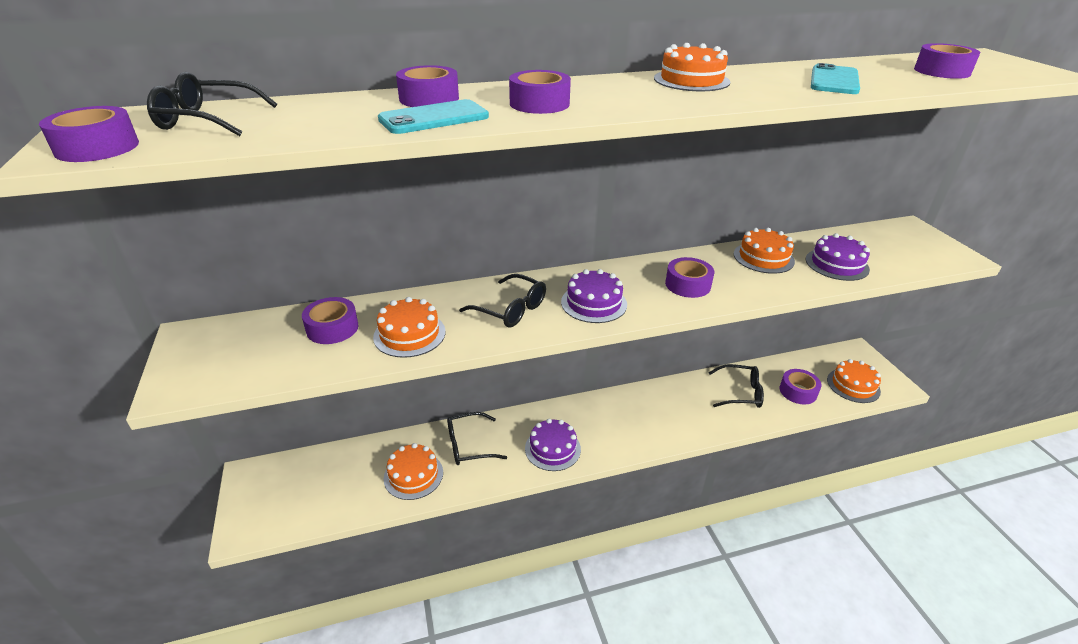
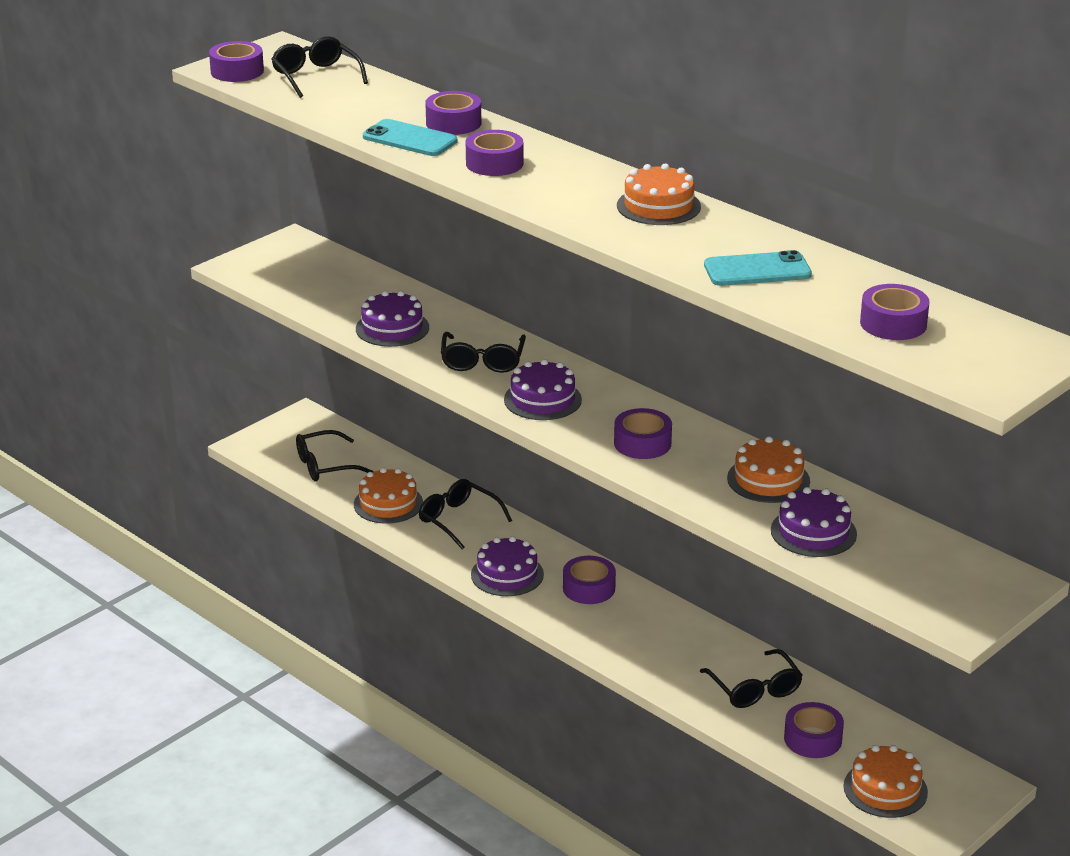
camera: 60 degrees right, 5 degrees down
purple tape [302,297,359,344] -> purple tape moved to [563,556,616,604]
orange cake [373,297,446,358] -> purple cake [356,291,429,347]
none -> black glasses [296,430,374,482]

